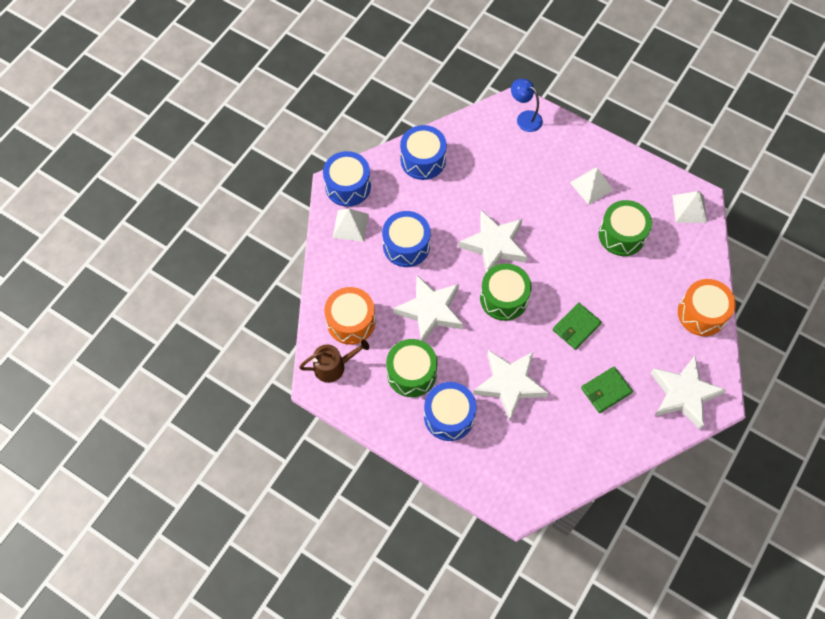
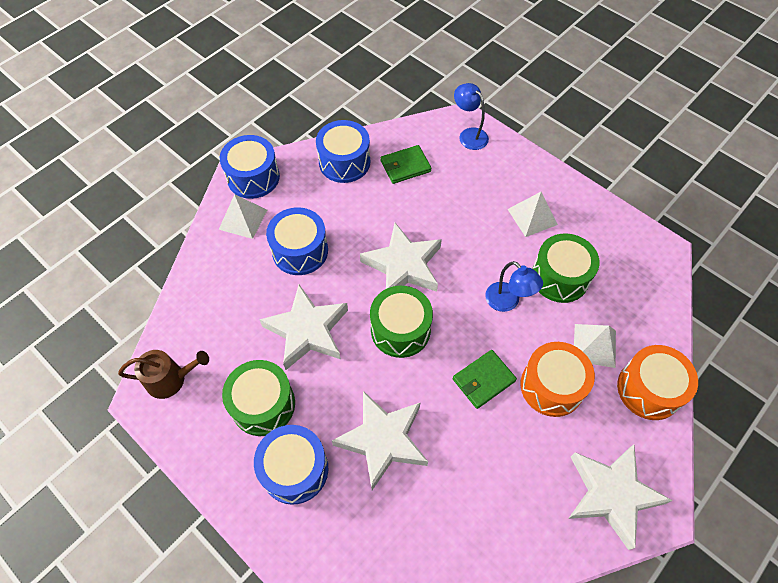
camera: 10 degrees right, 5 degrees down
orange drum [324,287,375,345] -> orange drum moved to [520,342,595,417]
green wallet [581,367,633,413] -> green wallet moved to [381,145,432,184]
white pyramid [672,191,707,223] -> white pyramid moved to [574,324,616,368]
none -> blue lamp [485,261,543,312]

